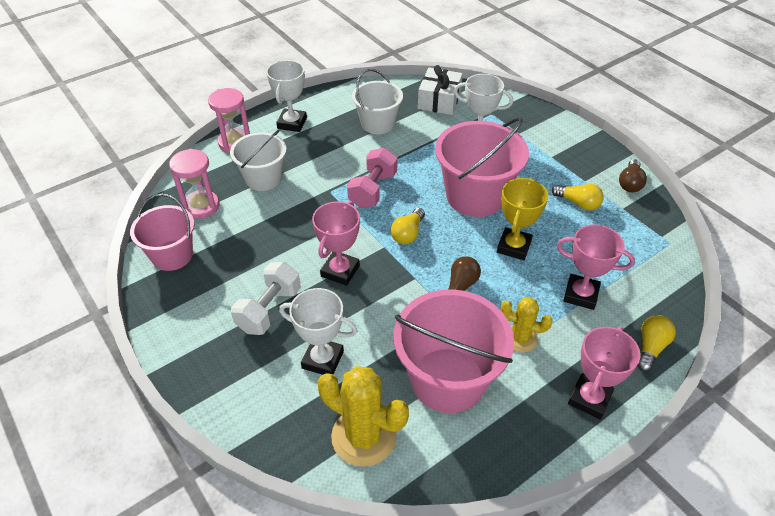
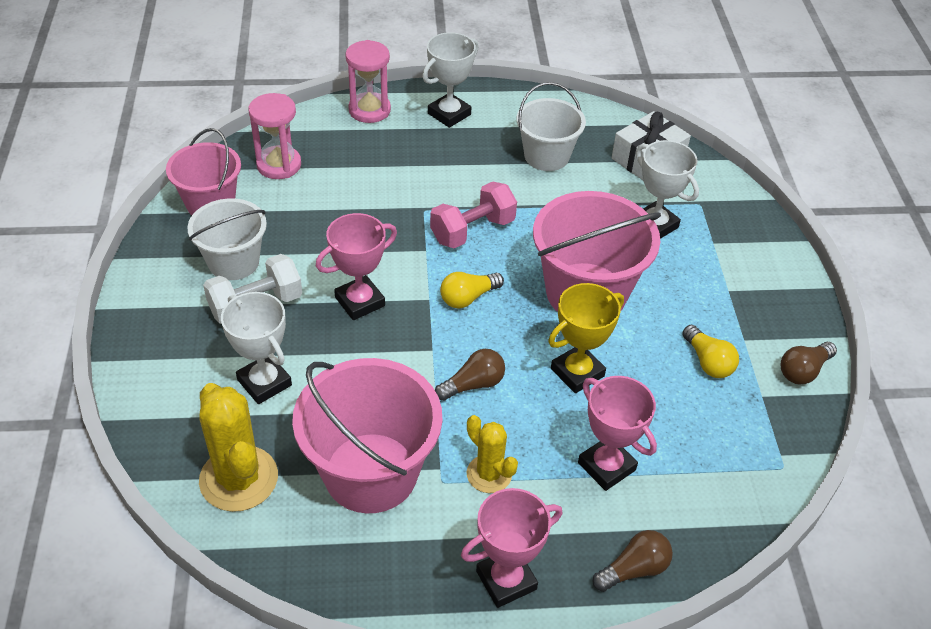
camera: 30 degrees right, 0 degrees up
white bucket [230,129,287,191] -> white bucket moved to [187,198,267,280]
yellow light bulb [637,315,676,372] -> brown light bulb [593,530,673,592]

